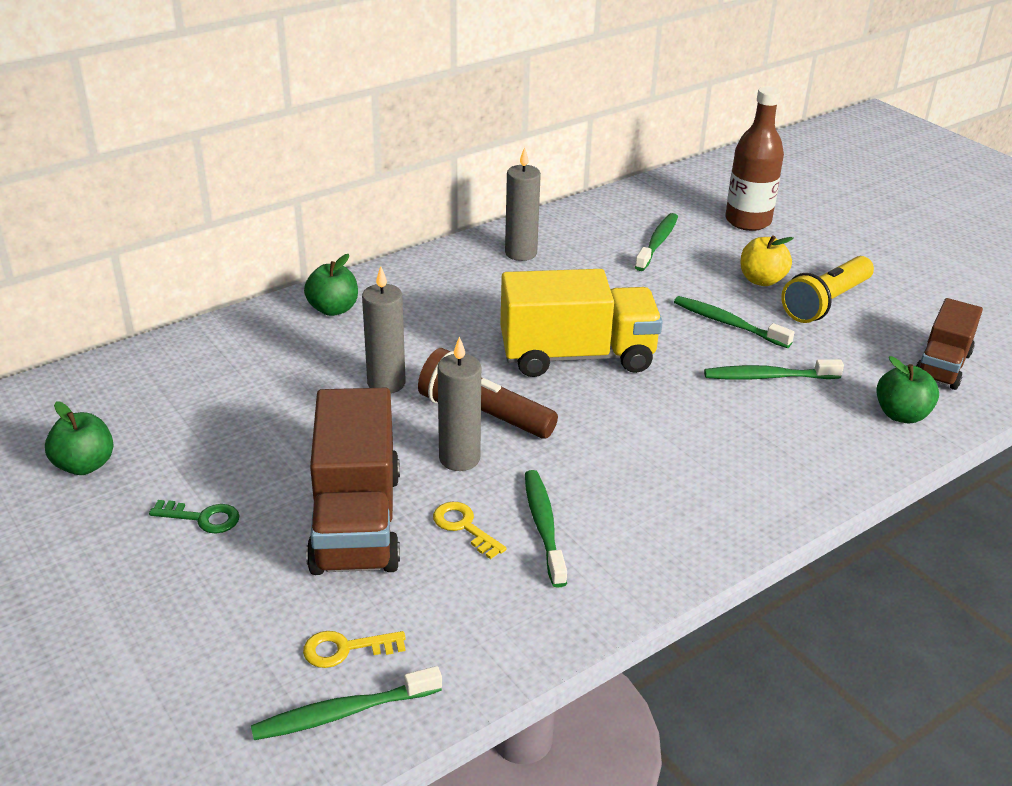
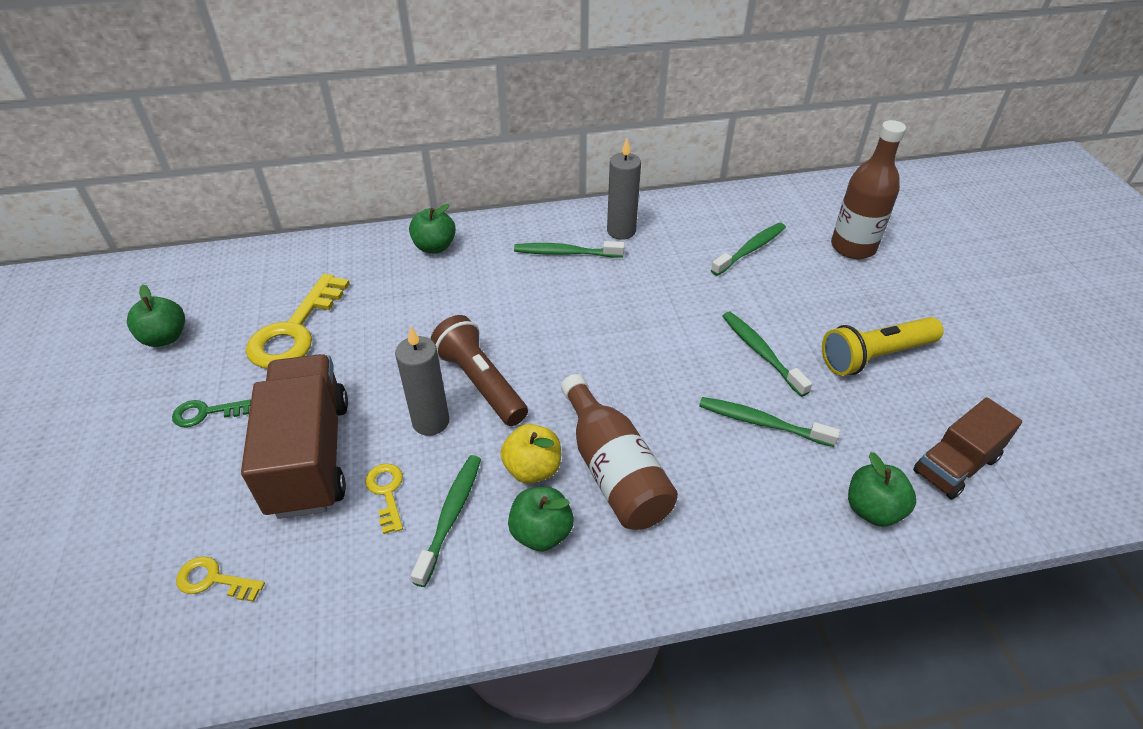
camera: 25 degrees right, 10 degrees up
green key [149,500,240,534] -> green key turned 135 degrees clockwise [172,399,251,427]
green toothbrush [251,666,442,740] -> green toothbrush moved to [514,241,625,258]
brown truck [306,388,400,575] -> brown truck turned 150 degrees clockwise [241,354,348,519]
grey candle [362,266,406,393] -> none
yellow truck [500,269,663,377] -> none
yellow apple [741,235,794,286] -> yellow apple moved to [500,424,561,484]
none -> yellow key [246,274,350,369]
none -> green apple [508,487,574,551]
none -> brown bottle [561,374,678,530]

